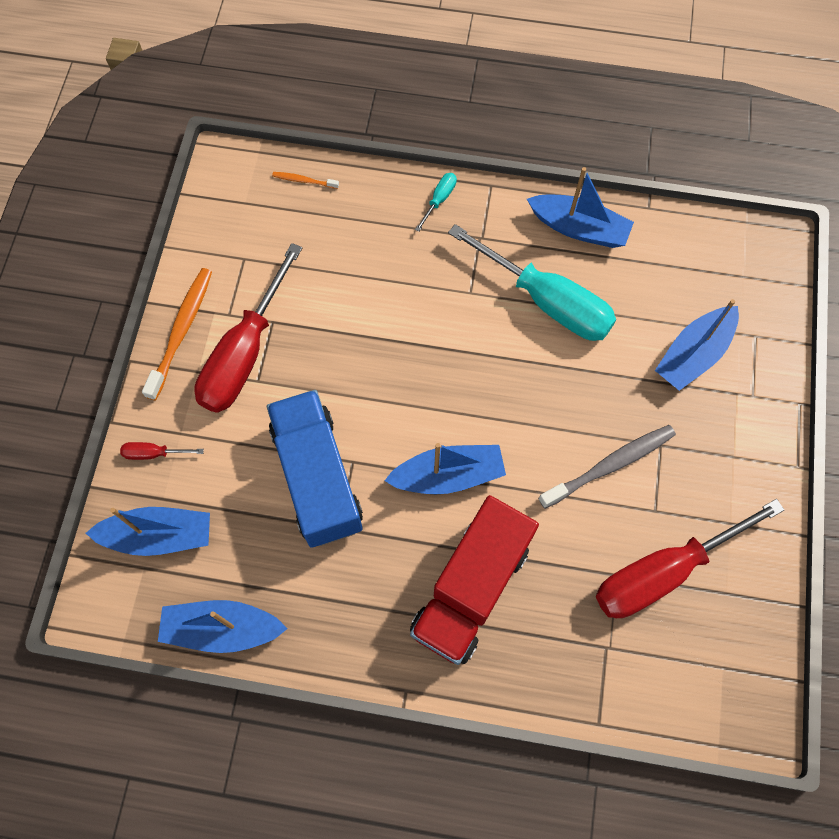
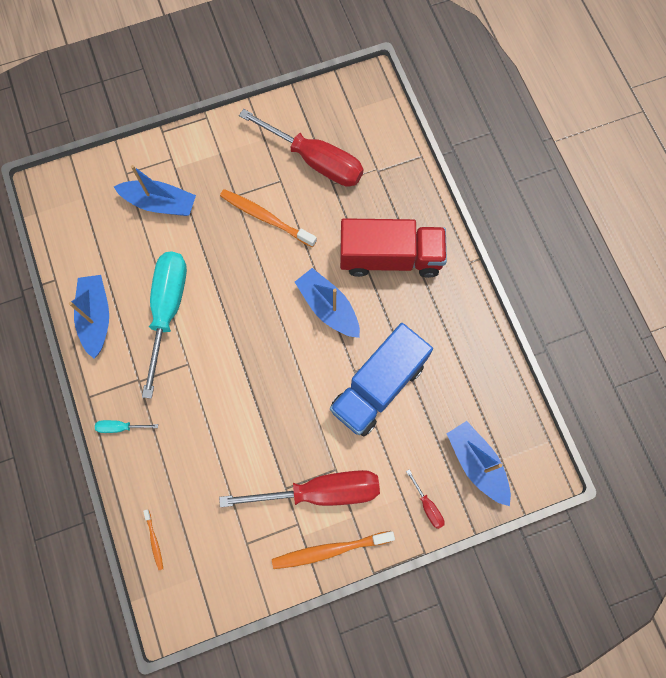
camera: 120 degrees left, 5 degrees up
blue boat [158,600,288,653] -> none
grey toothbrush [538,425,676,509] -> orange toothbrush [220,189,317,247]

